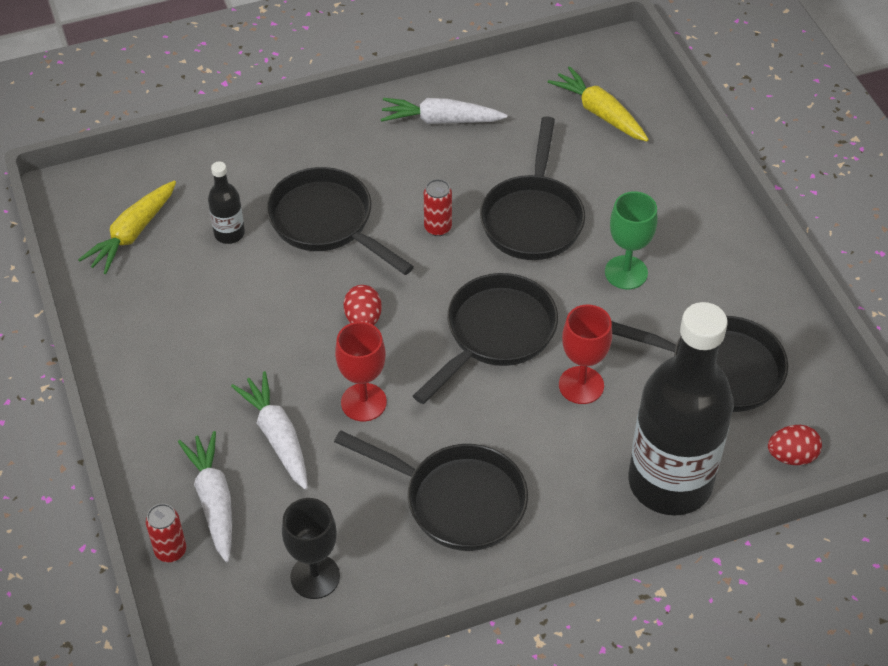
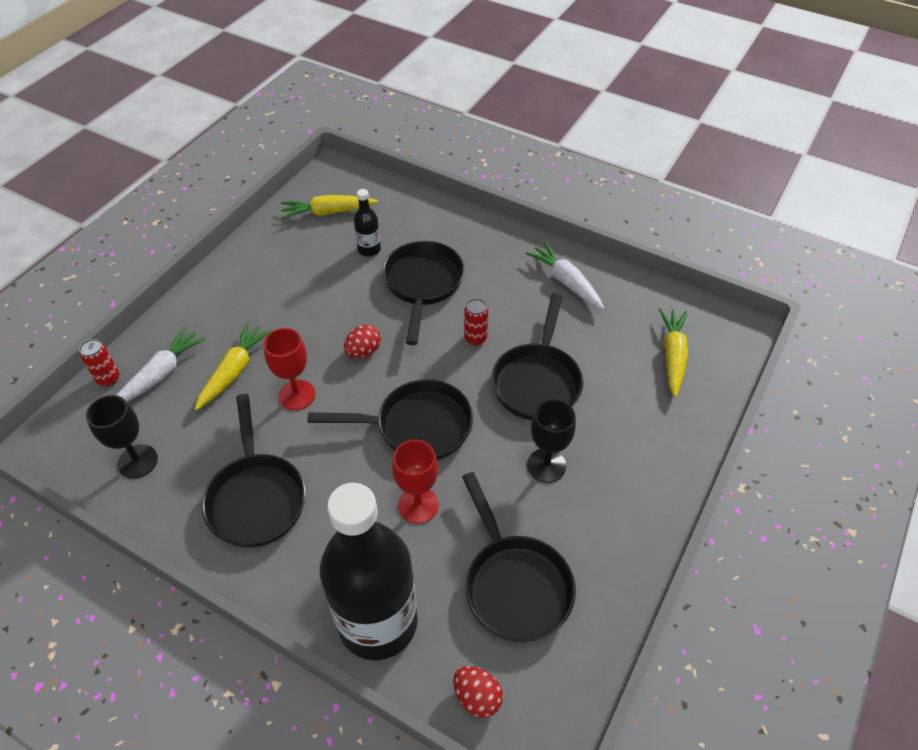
camera: 50 degrees right, 0 degrees up
white carrot [231,371,308,490] -> yellow carrot [195,322,272,410]
black pan [480,116,585,260] -> black pan turned 45 degrees counterclockwise [491,293,583,420]
green goblet [605,191,658,289] -> black goblet [527,399,576,483]

